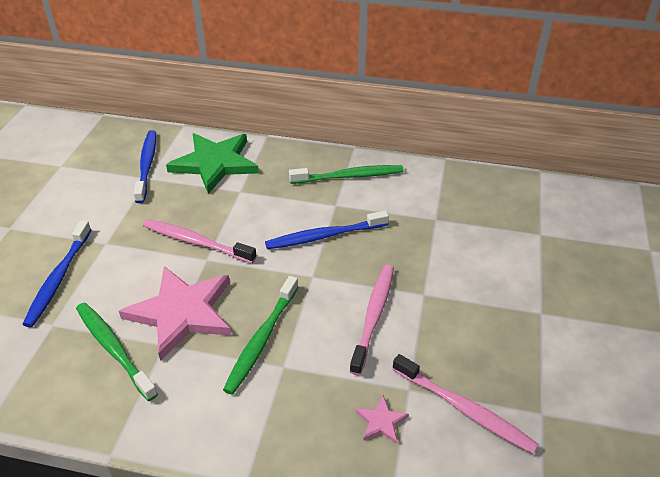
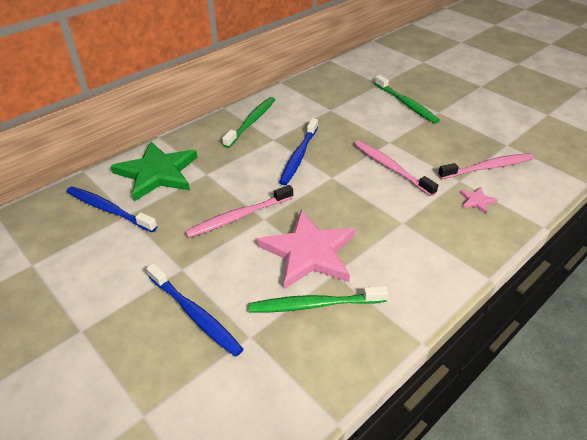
camera: 55 degrees left, 0 degrees up
green toothbrush [223,276,298,395] -> green toothbrush moved to [375,75,440,124]

